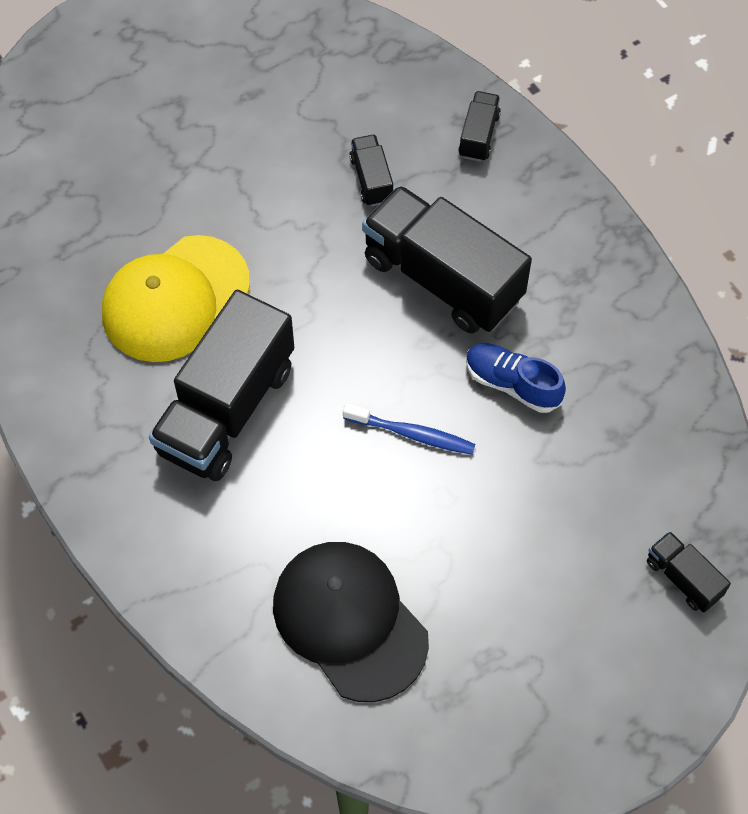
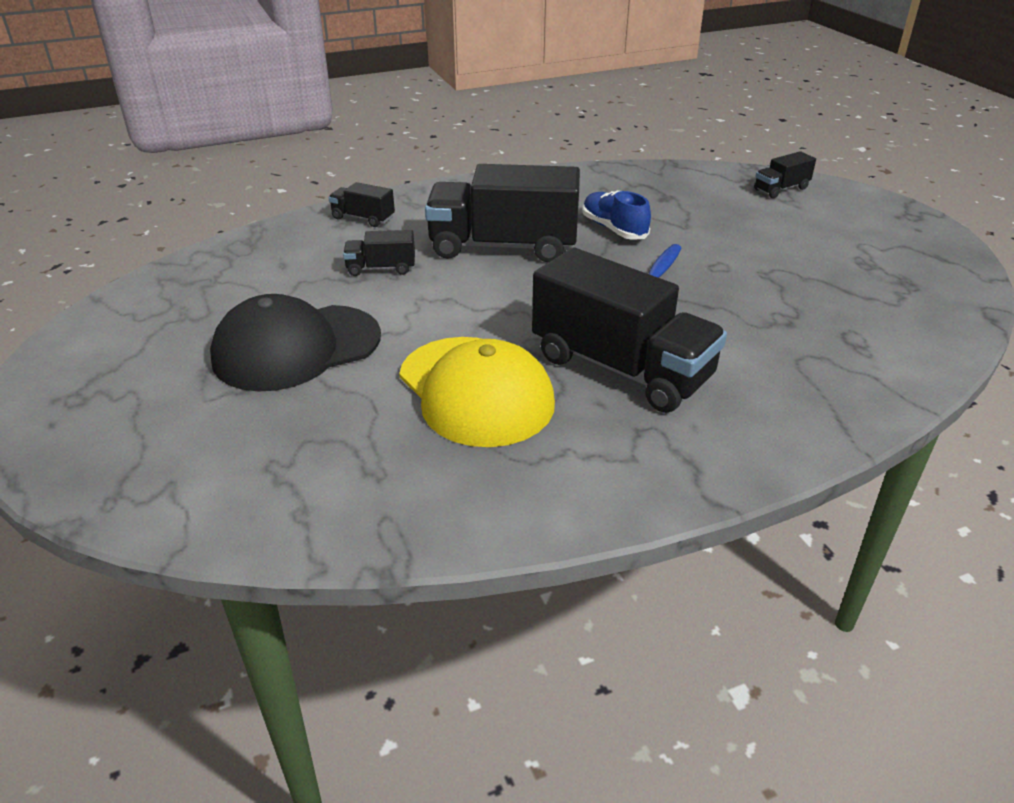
camera: 80 degrees left, 25 degrees down
black cap [273,542,429,702] -> black cap moved to [210,294,381,392]
black truck [362,185,532,334] -> black truck turned 45 degrees clockwise [425,164,580,262]
blue shoe [466,344,566,413] -> blue shoe turned 105 degrees clockwise [583,190,651,240]

